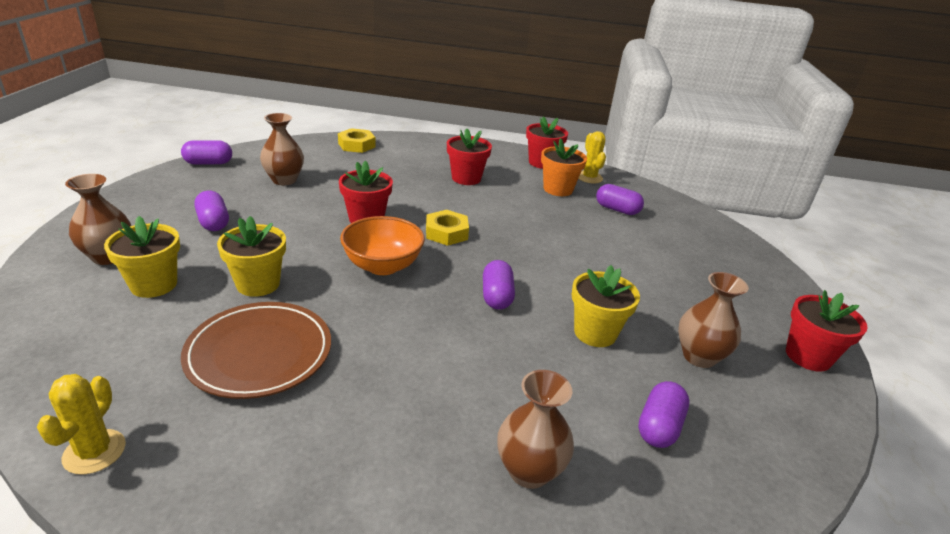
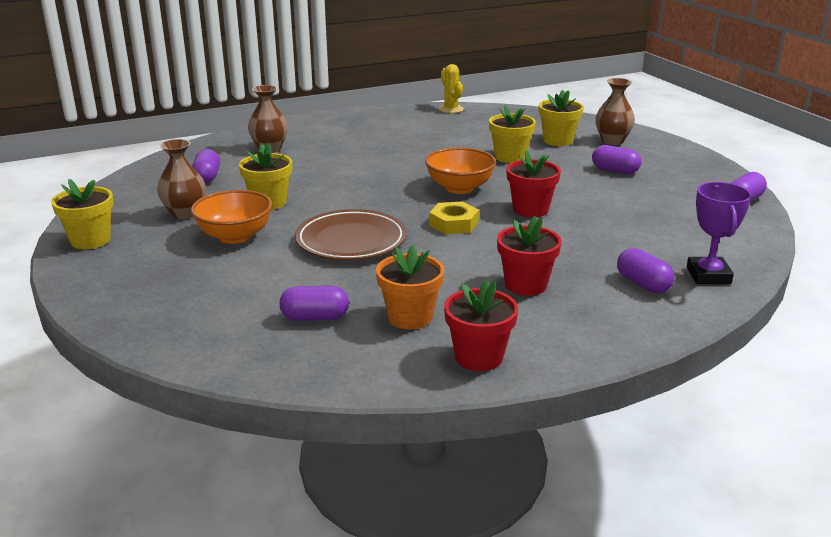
camera: 150 degrees right, 5 degrees down
brown plate [181,302,331,399] -> brown plate moved to [295,209,407,260]
brown vase [260,113,304,185] -> none
yellow nut [338,128,375,153] -> purple trophy [687,182,752,284]
purple capsule [483,260,515,310] -> purple capsule moved to [617,248,674,293]
yellow cactus [578,131,606,183] -> none
red flower pot [786,290,868,372] -> yellow flower pot [51,179,113,249]
none -> orange bowl [191,190,272,244]

